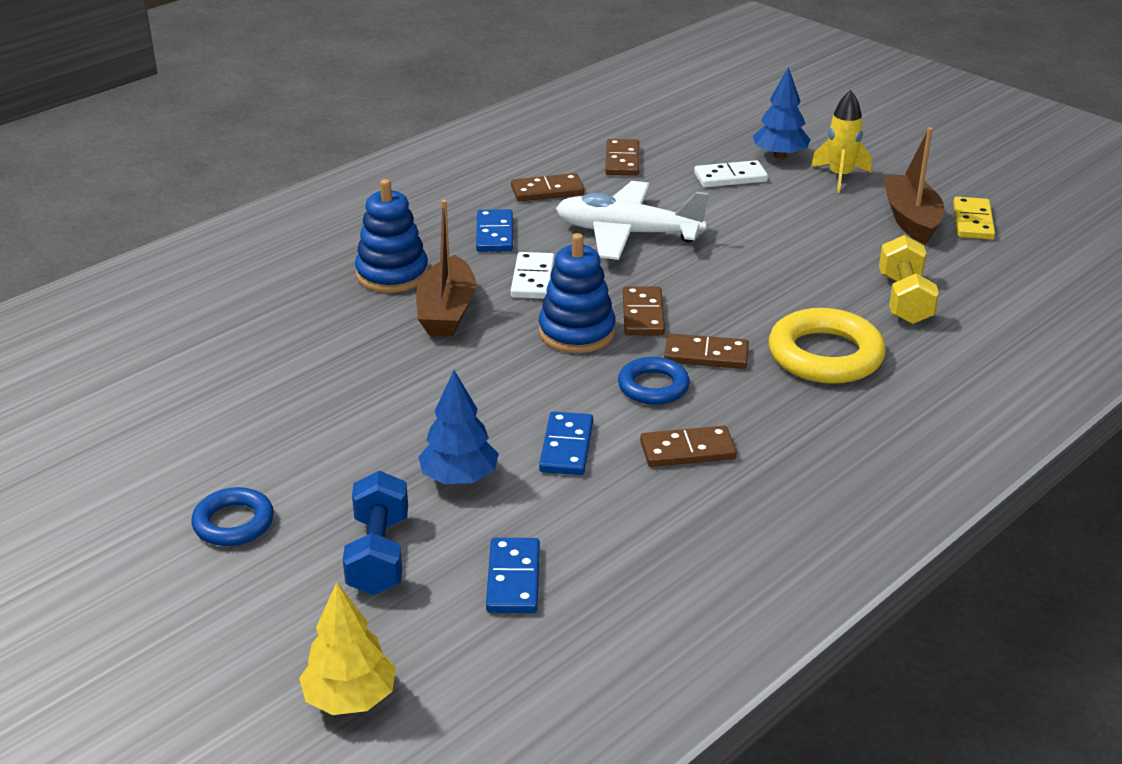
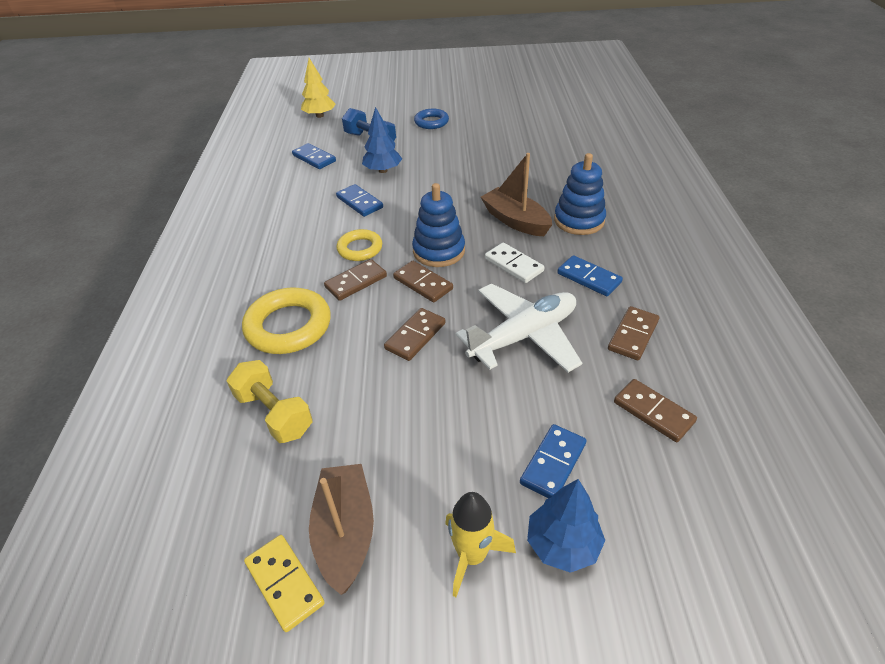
camera: 135 degrees right, 10 degrees up
blue ring [618,357,690,405] -> yellow ring [337,229,382,261]
brown domino [640,426,737,467] -> brown domino moved to [384,308,446,361]
white domino [694,160,768,187] -> blue domino [520,424,587,498]
brown boat [884,127,944,245] -> brown boat turned 135 degrees counterclockwise [309,464,374,595]

